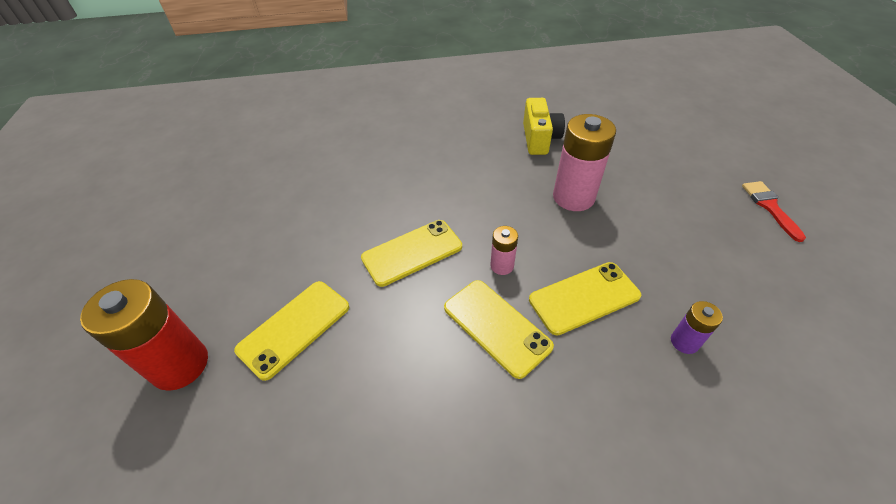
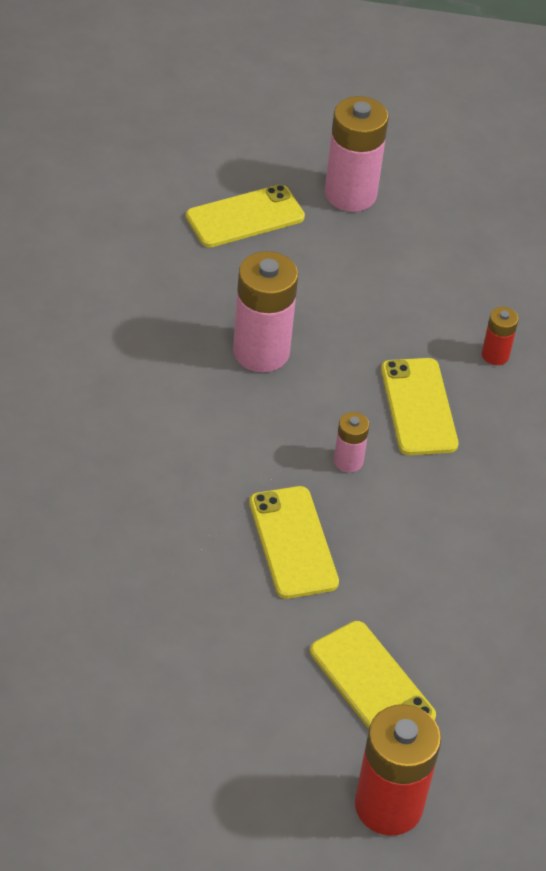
camera: 80 degrees left, 0 degrees up
yellow phone [444,280,554,379] -> yellow phone moved to [186,185,305,247]
yellow camera [523,98,565,155] -> none
purple battery [671,301,723,354] -> red battery [482,307,519,365]
red brush [742,181,806,242] -> pink battery [325,96,388,212]

